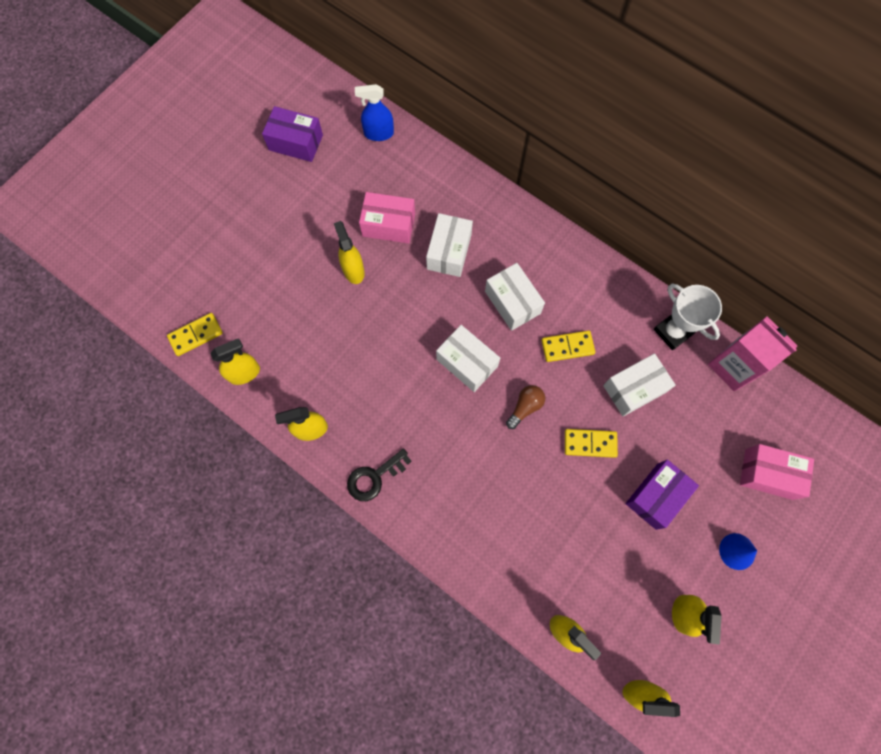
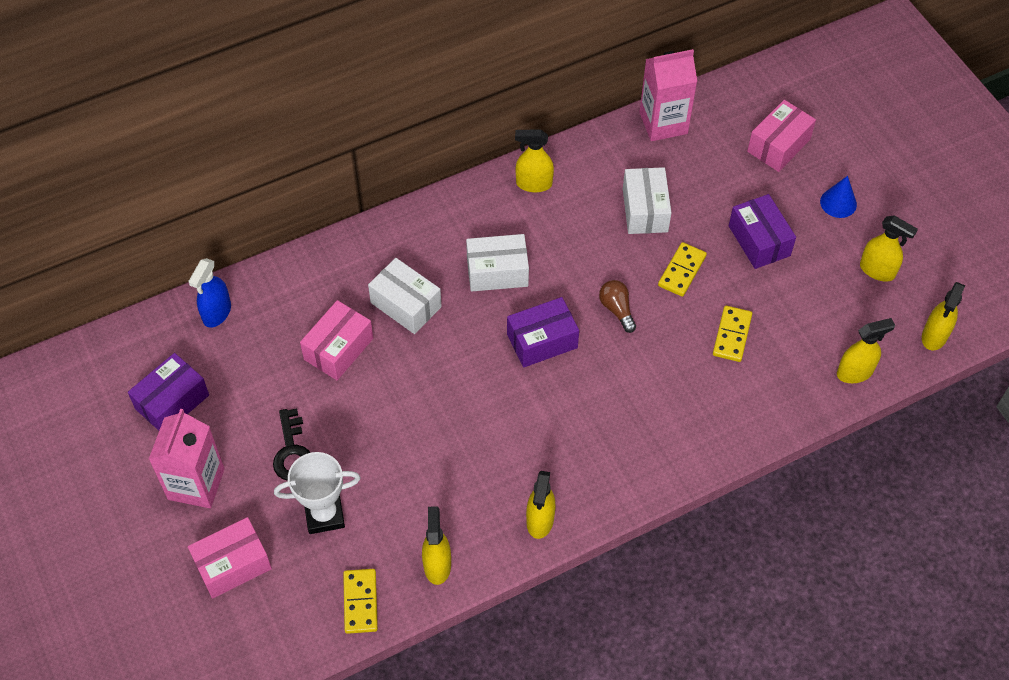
camera: 65 degrees left, 15 degrees down
yellow spray bottle [334,221,365,284] -> yellow spray bottle moved to [515,129,554,192]
black key [347,448,412,501] -> black key moved to [273,408,311,481]
white box [436,325,500,392] -> purple box [507,297,579,368]
yellow domino [541,331,595,362] -> yellow domino moved to [713,306,752,362]
white trophy [654,284,722,350] -> white trophy moved to [274,452,361,534]
none -> pink carton [149,409,225,508]
none -> pink box [188,517,272,599]

